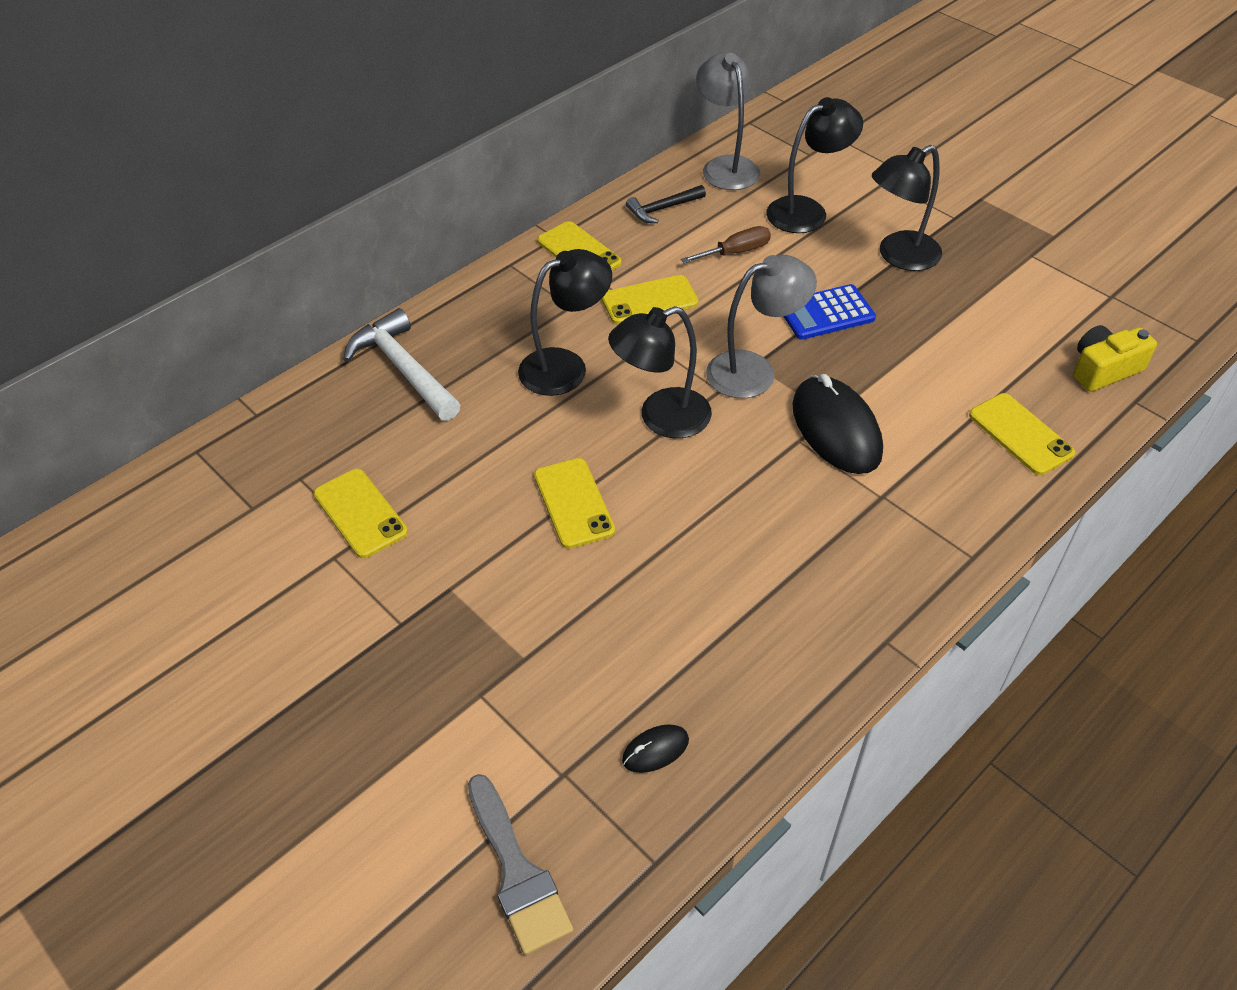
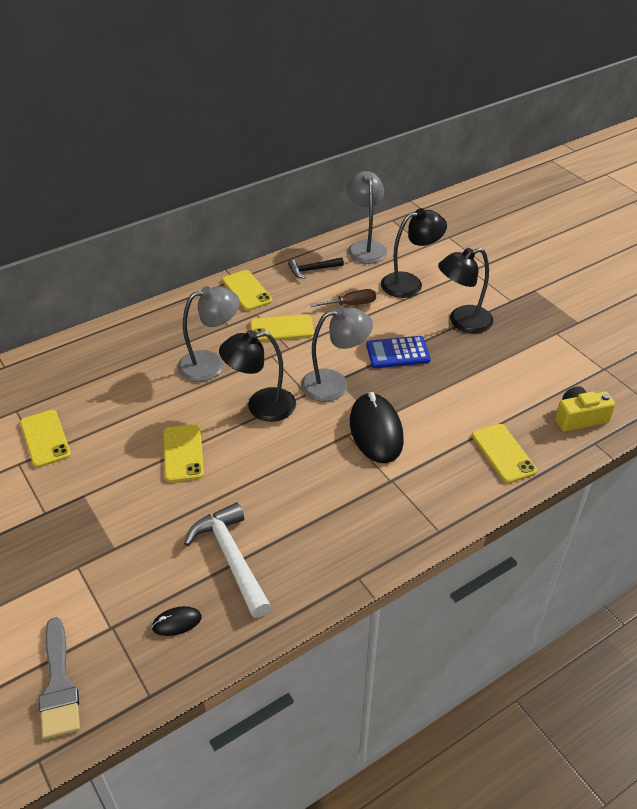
camera: 10 degrees right, 5 degrees down
white hammer [343,308,460,421] -> white hammer moved to [184,502,272,618]
black lamp [518,249,612,396] -> grey lamp [177,286,240,382]

